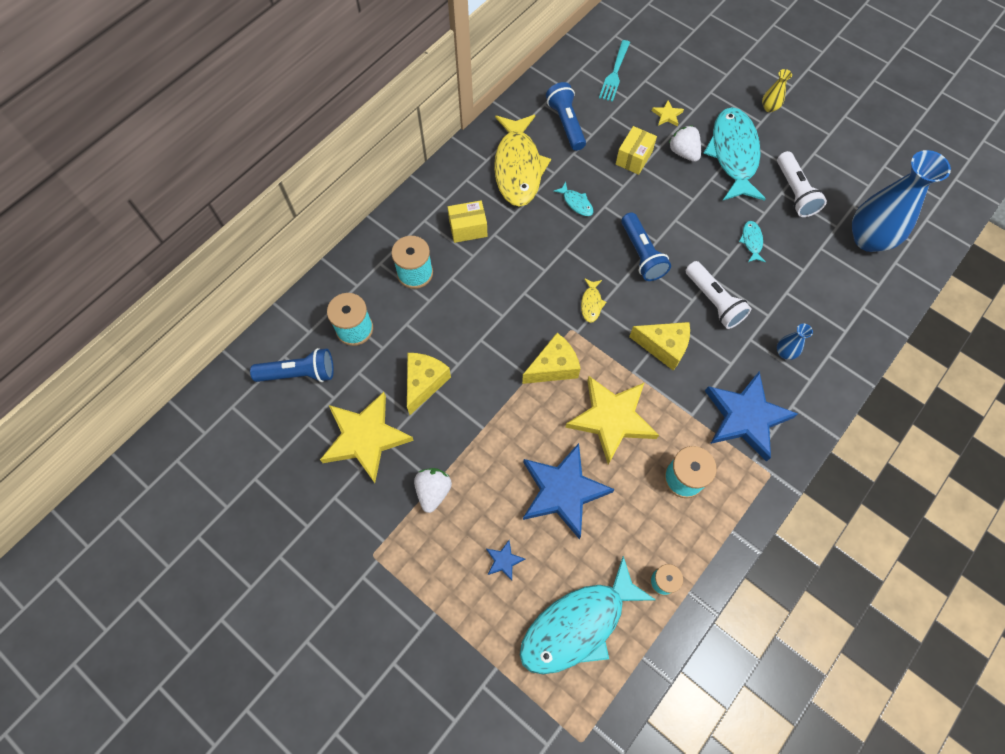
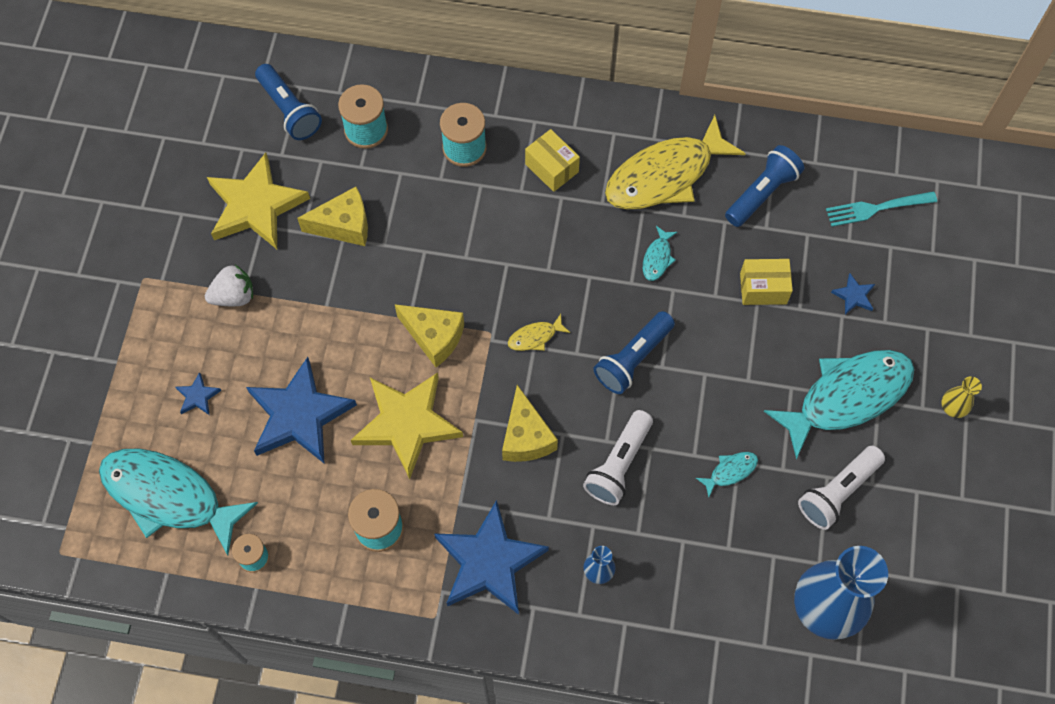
camera: 60 degrees right, 0 degrees up
yellow star [652,100,684,127] -> blue star [831,273,875,315]
white strawberry [669,126,701,162] -> none

